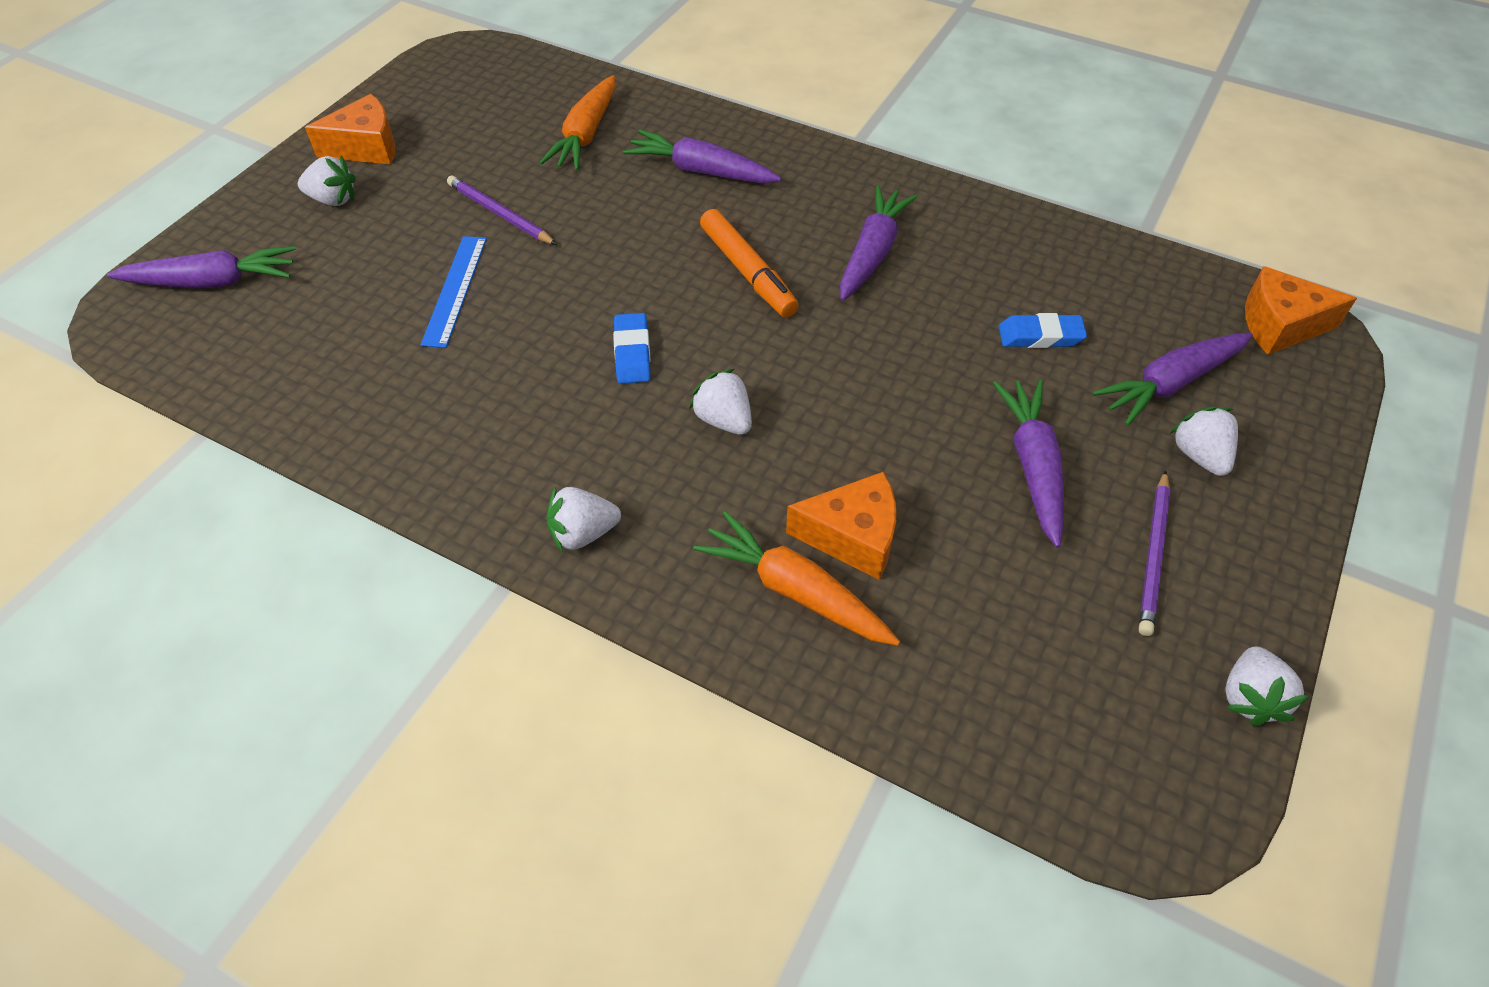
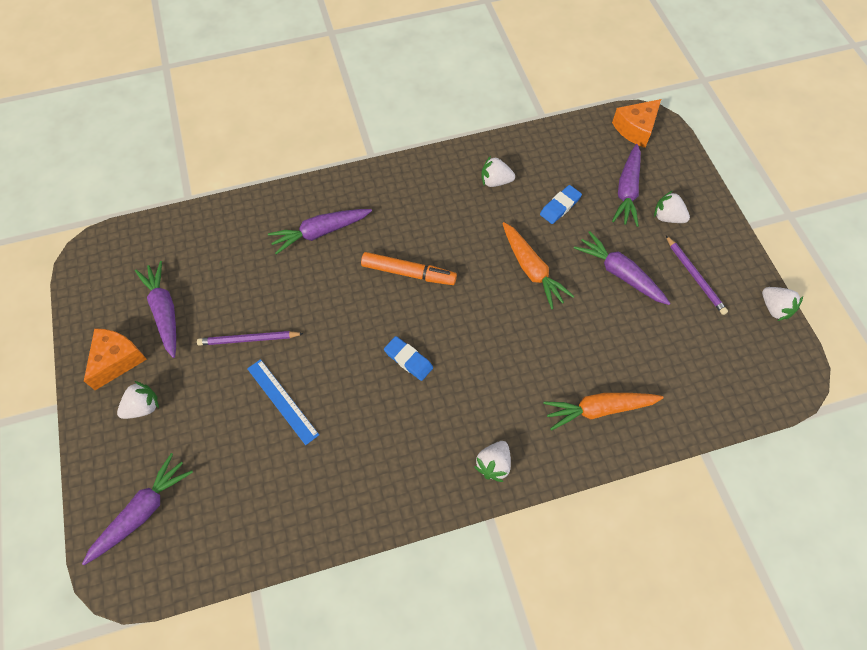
camera: 45 degrees left, 10 degrees up
orange carrot [539,75,615,171] -> orange carrot moved to [502,222,574,309]
white strawberry [689,369,752,435] -> white strawberry moved to [481,156,515,187]
orange cheese [786,472,896,580] -> none
purple carrot [840,186,917,301] -> purple carrot moved to [135,261,176,358]

